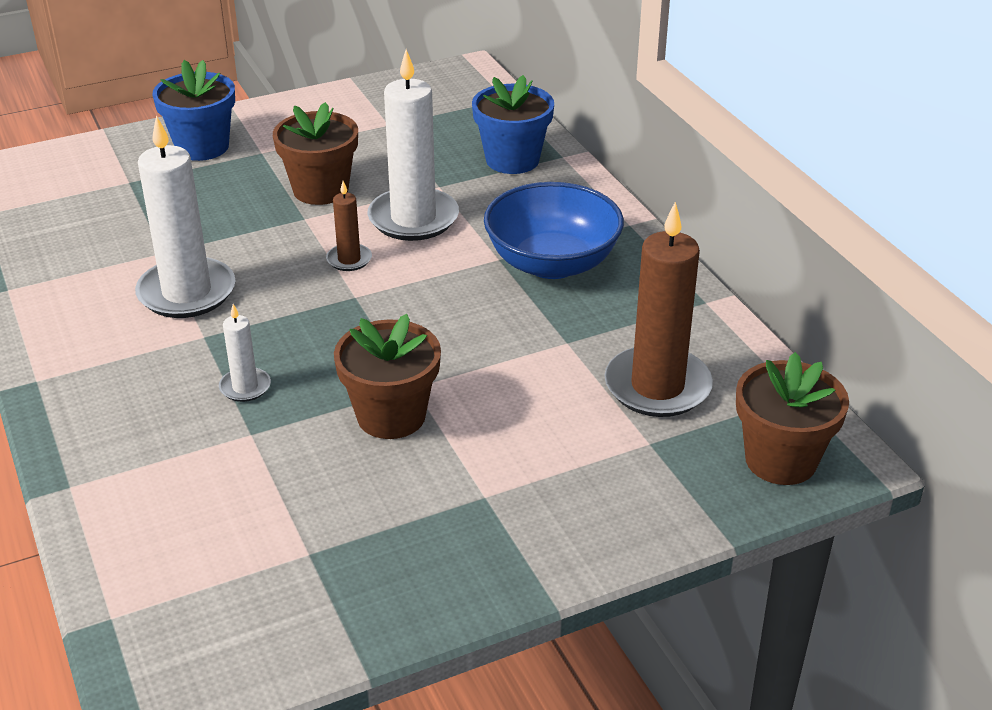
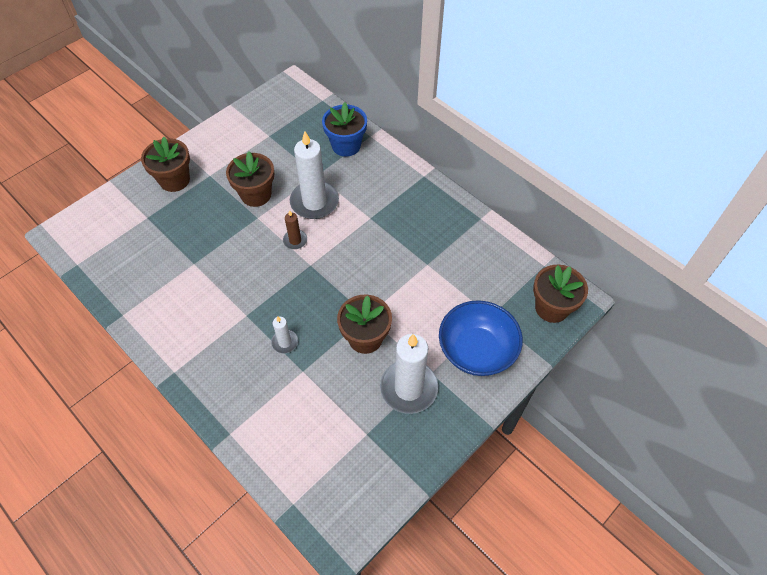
camera: 20 degrees left, 20 degrees up
white candle [135,115,236,318] -> white candle moved to [380,334,438,414]
blue flower pot [152,60,235,161] -> brown flower pot [141,137,190,192]
blue bowl [484,182,624,279] -> blue bowl moved to [439,300,523,376]
brown candle [604,202,713,417] -> none

